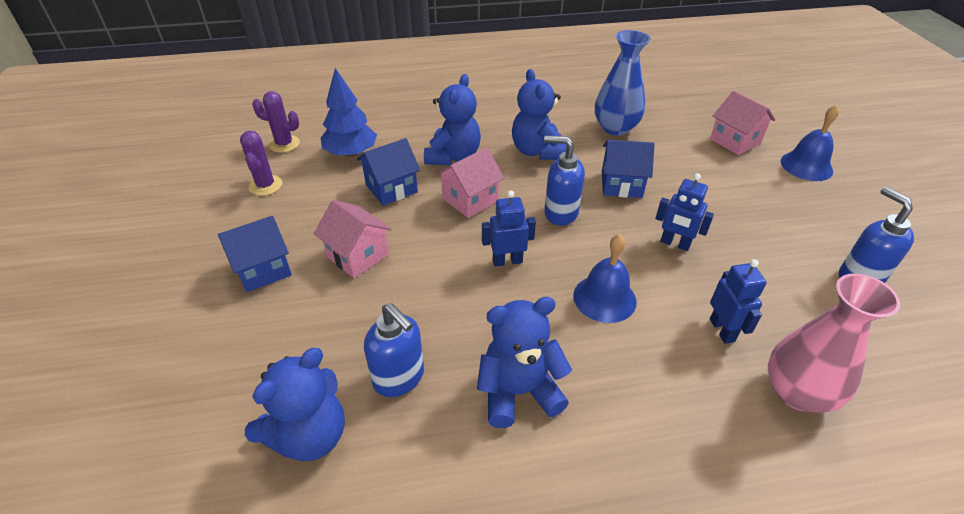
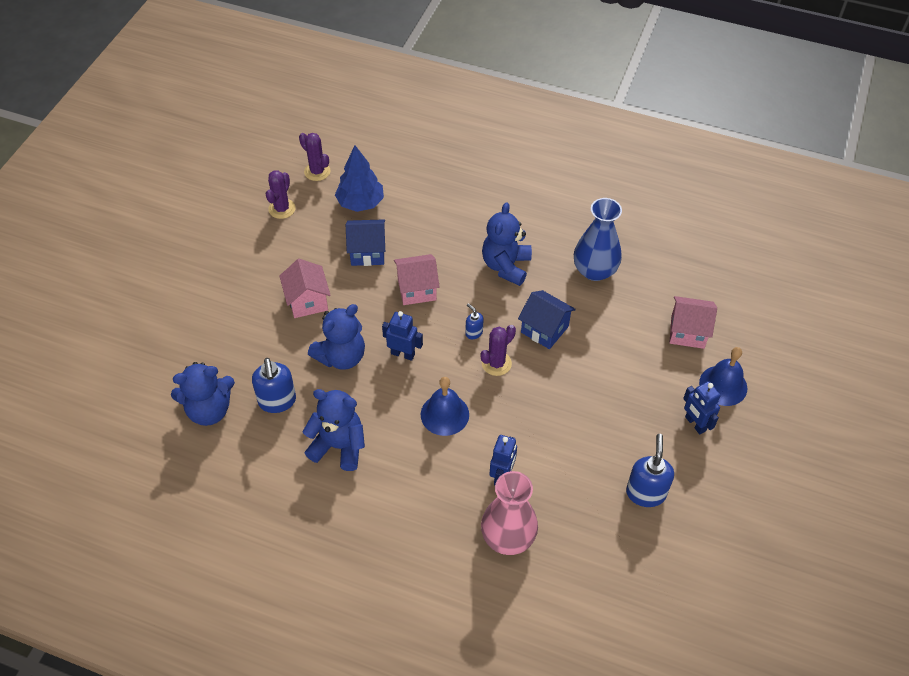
camera: 30 degrees right, 10 degrees up
blue house [218,216,292,292] -> none
blue teddy bear [424,74,481,165] -> blue teddy bear moved to [308,304,365,370]
blue soap dispenser [544,135,585,226] -> blue soap dispenser [465,303,484,339], size x0.52
blue robot [655,173,714,251] -> blue robot moved to [683,381,721,434]
pink house [710,91,775,155] -> pink house turned 75 degrees counterclockwise [669,296,717,349]
none -> purple cactus [480,325,516,376]

